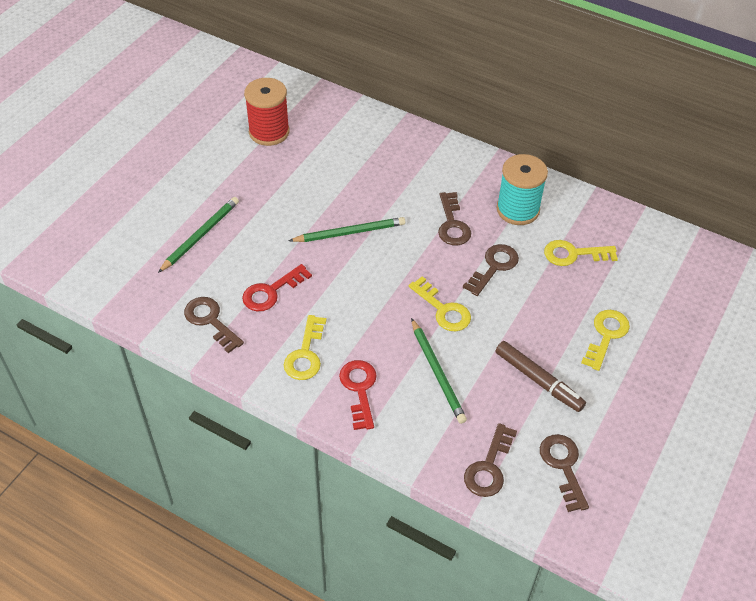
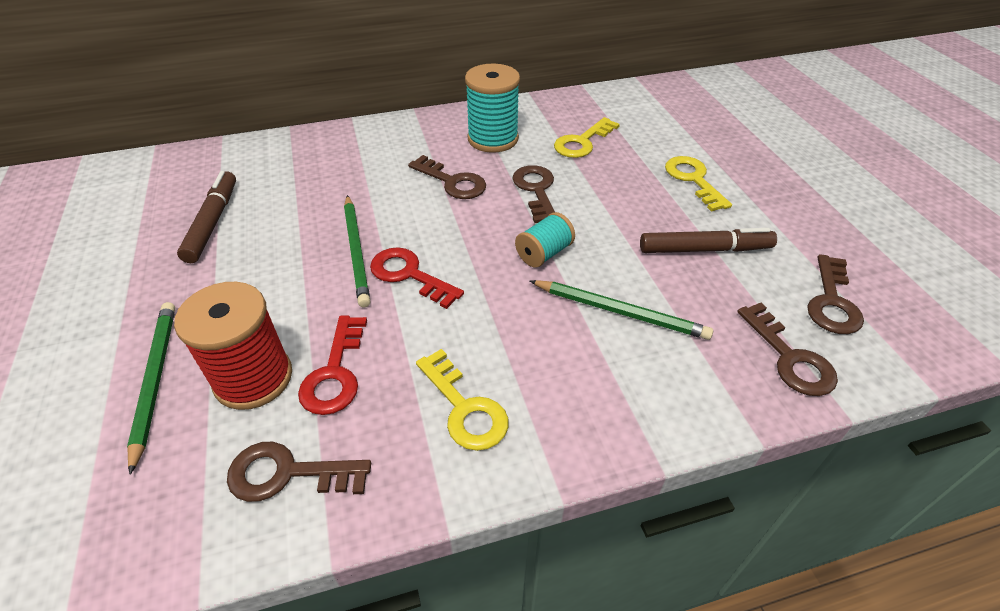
camera: 45 degrees left, 5 degrees down
red spool [244,78,290,146] -> red spool moved to [174,282,292,410]
green pencil [289,217,405,242] -> green pencil turned 135 degrees clockwise [344,195,371,308]
red key [339,360,377,430] -> red key moved to [370,247,464,309]
yellow key [409,276,471,331] -> turquoise spool [515,212,575,268]
brown key [540,434,589,512] -> brown key turned 105 degrees counterclockwise [807,254,864,334]
none -> brown marker [177,171,236,263]

